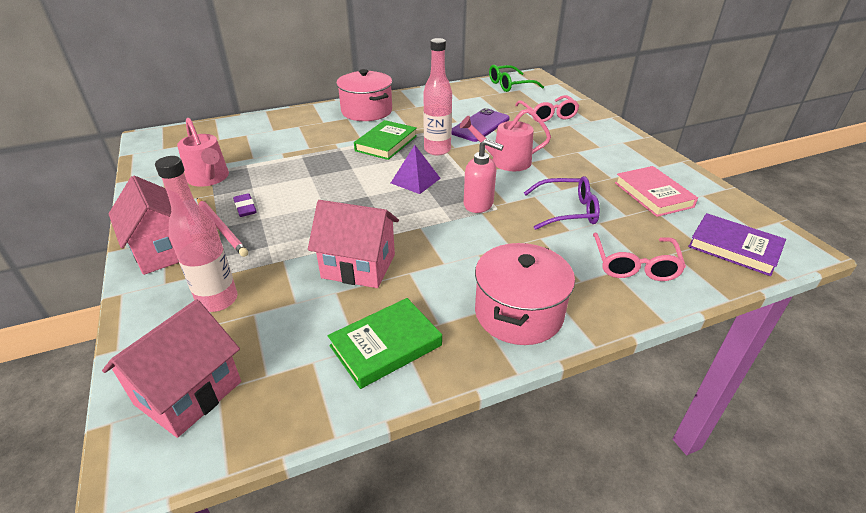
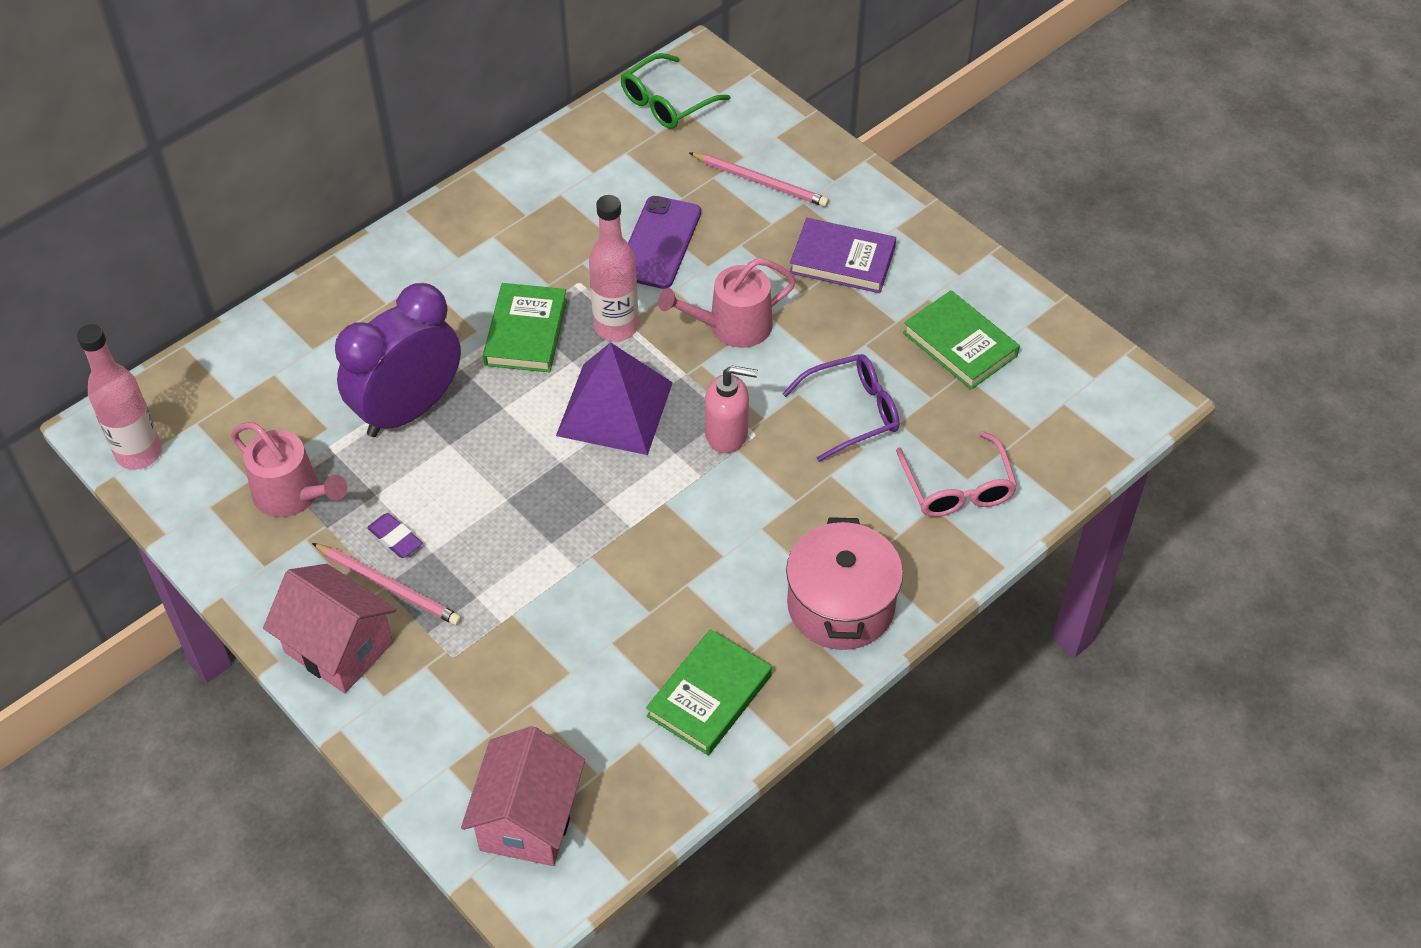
camera: 20 degrees left, 15 degrees up
pink bottle [155,156,237,312] -> pink bottle moved to [77,324,162,470]
pink house [308,200,399,288] -> none
pink pot [336,69,392,121] -> none
purple pyramid [391,145,441,194] -> purple pyramid [556,342,673,455], size x1.66
pink glasses [515,95,579,122] -> pink pencil [689,152,829,207]
pink book [615,166,698,217] -> green book [903,290,1020,390]
purple book [688,213,786,276] -> purple book moved to [790,218,896,293]
none -> purple clock [335,283,461,437]

